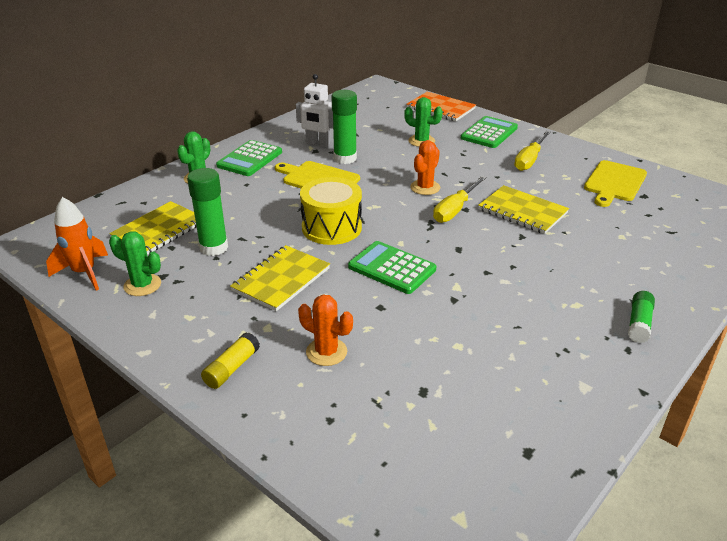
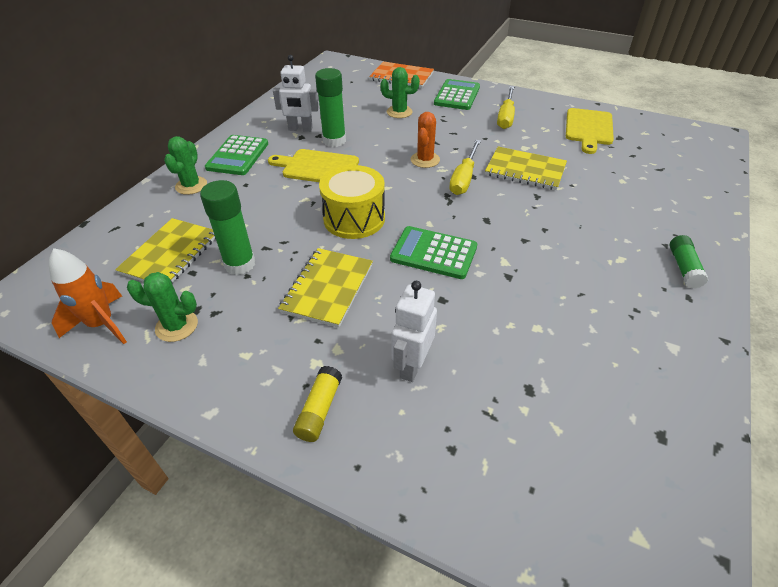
camera: 15 degrees left, 10 degrees up
orange cactus [298,294,353,366] -> white robot [391,281,437,382]

